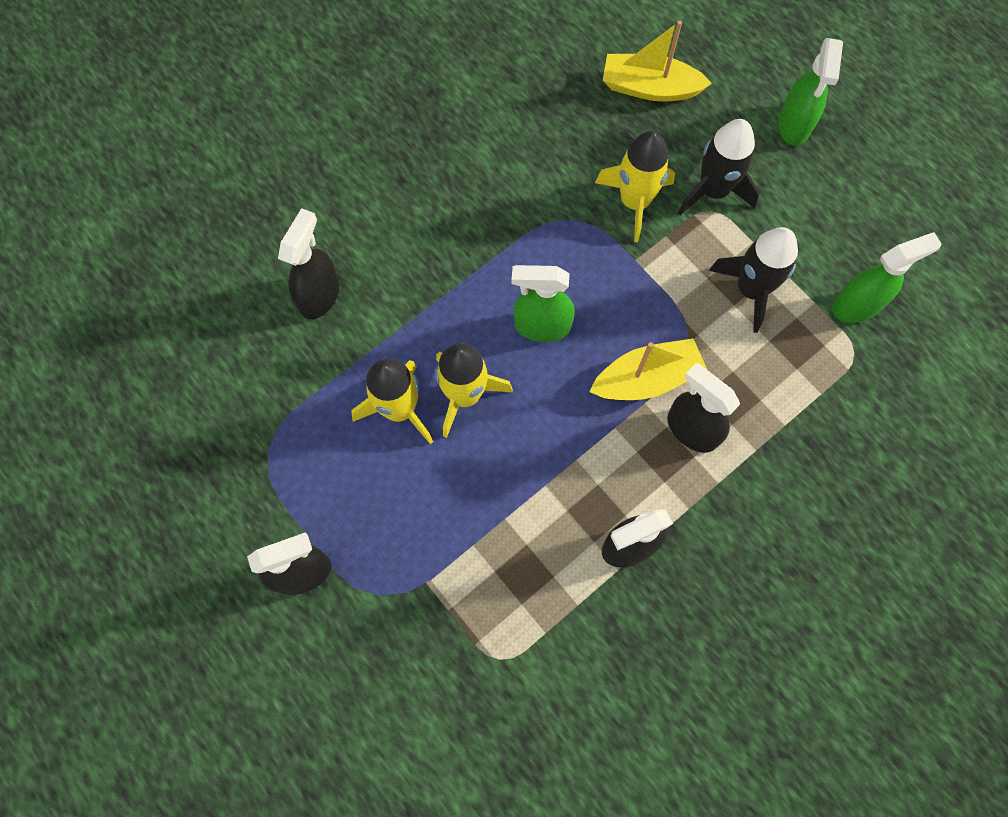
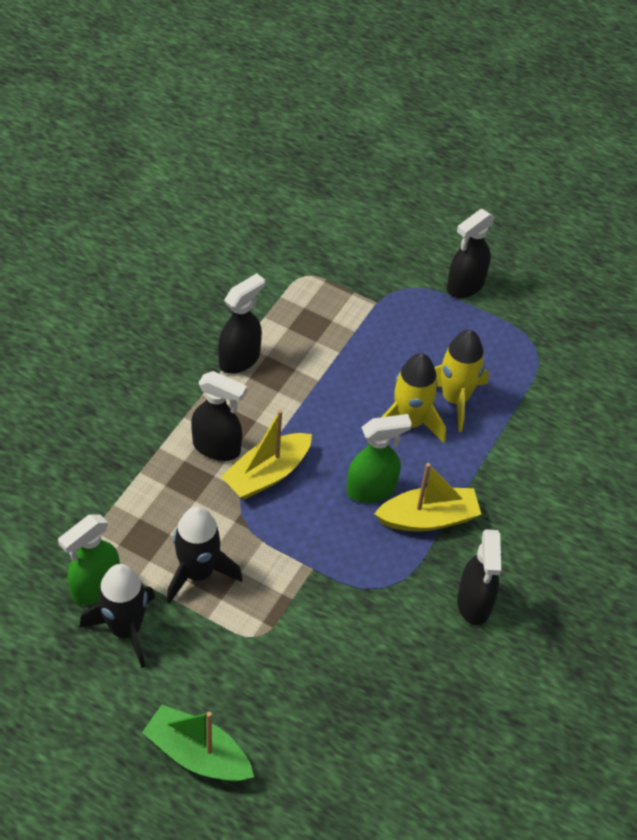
camera: 155 degrees right, 20 degrees down
black spray bottle [278,208,339,319] -> black spray bottle moved to [457,529,501,625]
yellow rocket [595,131,675,242] -> none
yellow boat [603,21,712,101] -> yellow boat moved to [374,463,482,532]
black rocket [678,119,760,216] -> black rocket moved to [80,564,155,668]
green spray bottle [778,38,843,146] -> green boat [142,705,254,782]

